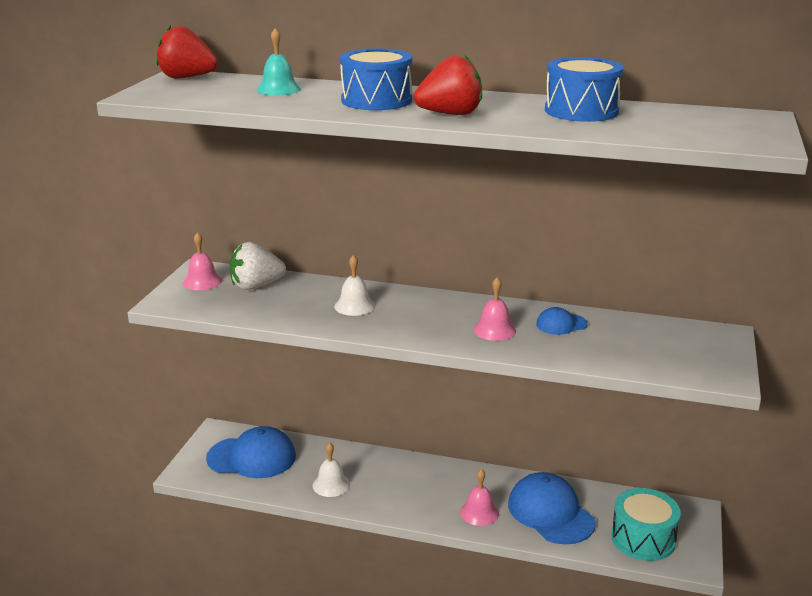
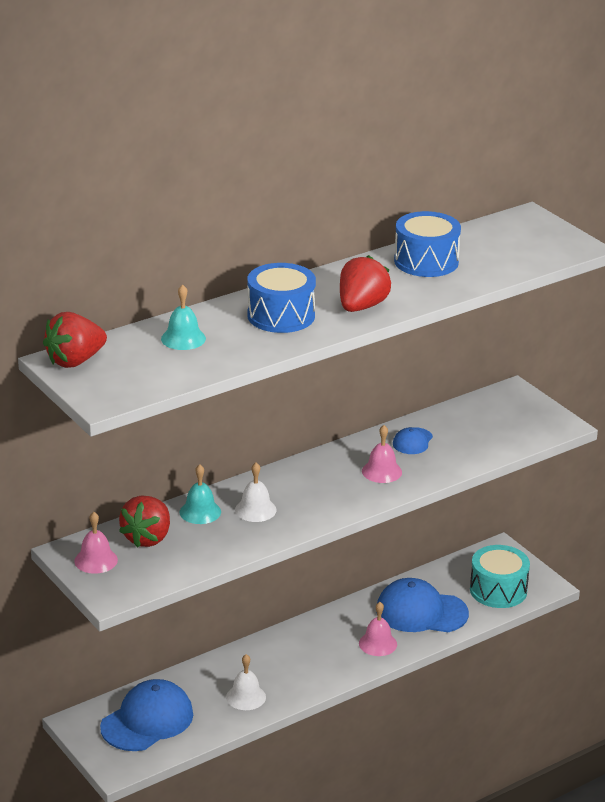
camera: 50 degrees left, 5 degrees up
white strawberry [230,242,286,290] -> red strawberry [119,496,170,548]
none -> turquoise bell [180,464,221,524]

